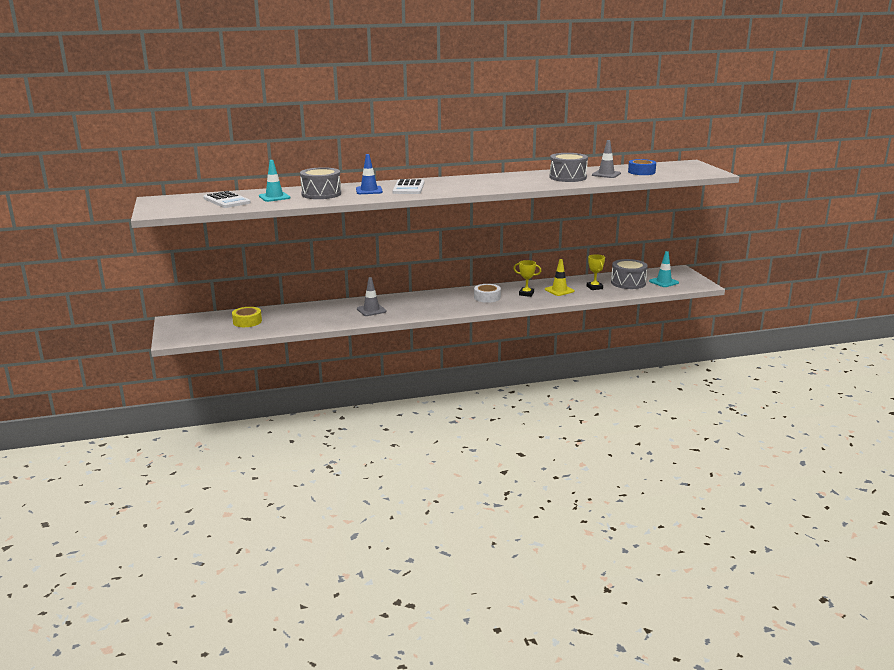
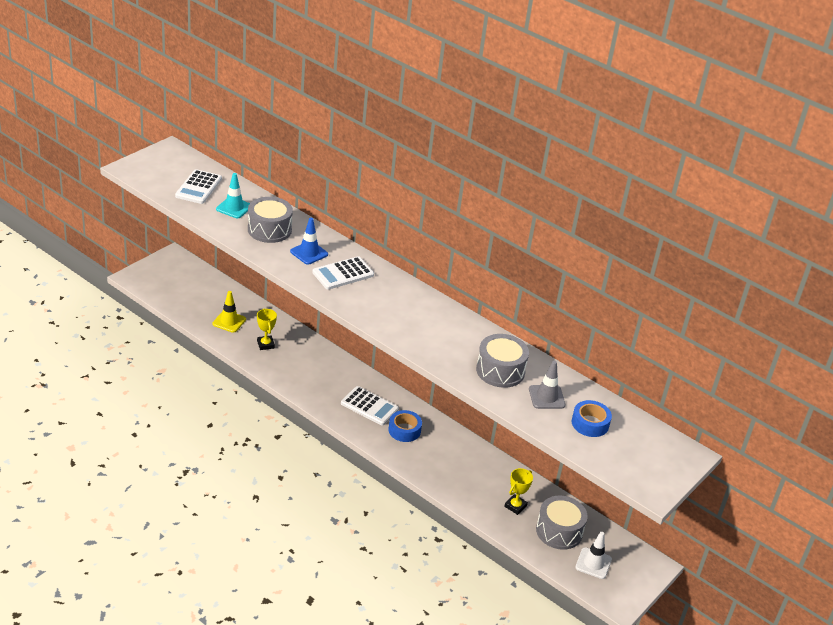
camera: 50 degrees right, 15 degrees up
yellow tape [232,307,262,327] -> none
grey traffic cone [357,277,387,316] -> none
white tape [474,284,501,303] -> blue tape [388,410,422,442]
yellow trophy [513,260,541,297] -> yellow trophy moved to [257,308,277,350]
yellow traffic cone [545,259,575,296] -> yellow traffic cone moved to [212,291,246,333]
turquoise traffic cone [649,251,679,287] -> white traffic cone [575,532,612,579]
none -> white calculator [341,386,399,425]

